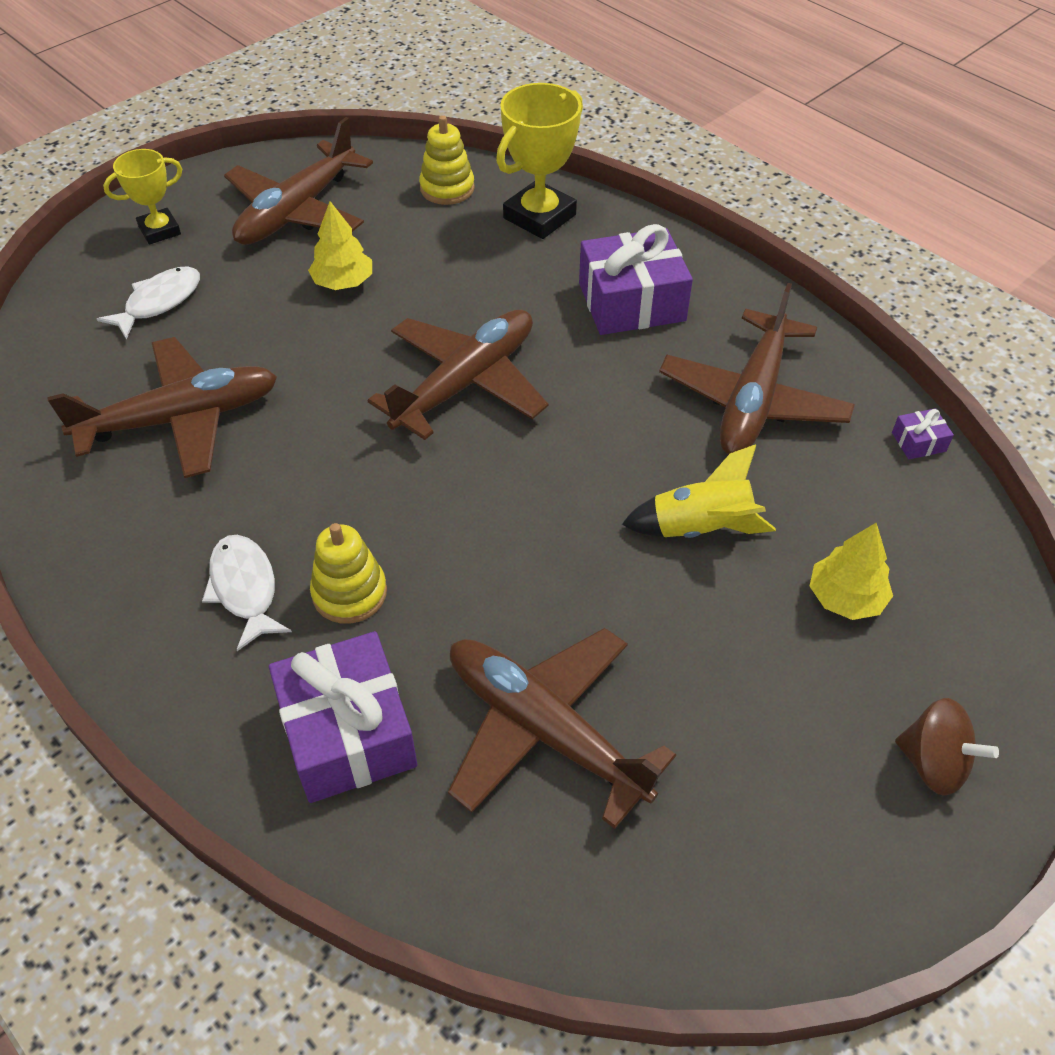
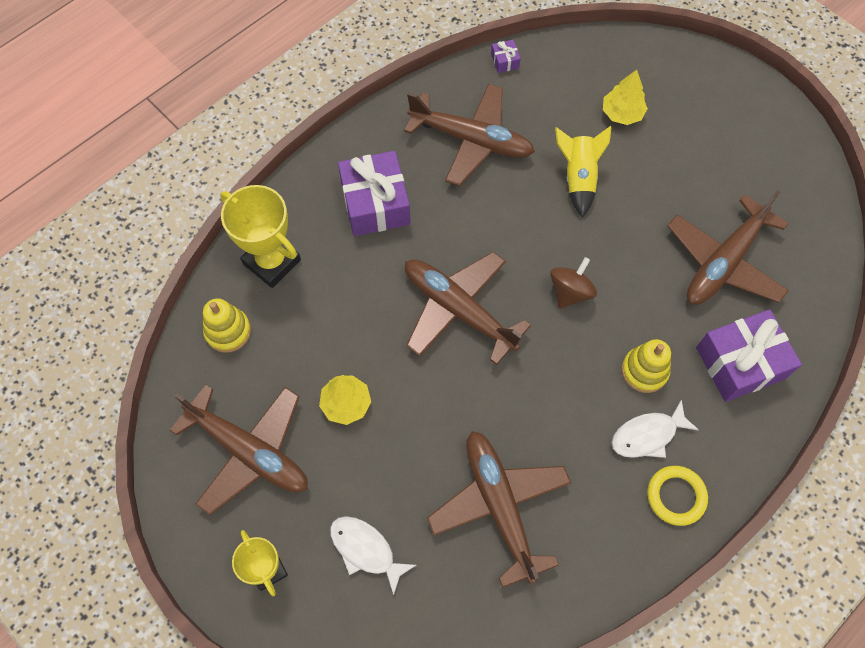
camera: 90 degrees left, 15 degrees up
brown spinning top [895,698,999,796] -> brown spinning top moved to [550,257,597,309]
none -> yellow ring [647,466,708,526]

